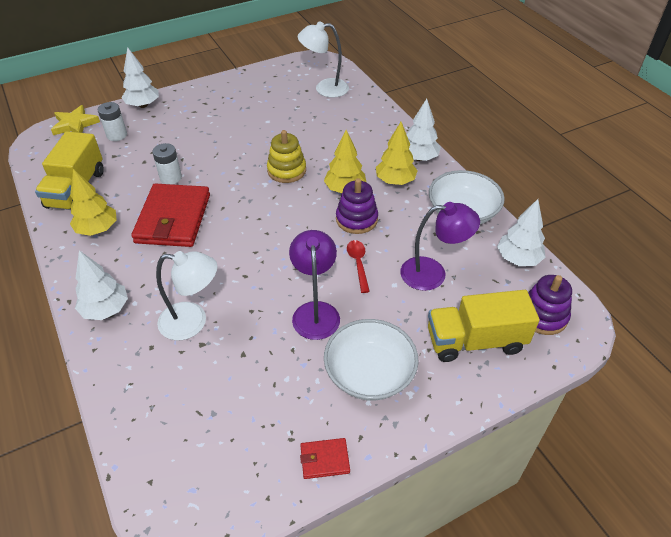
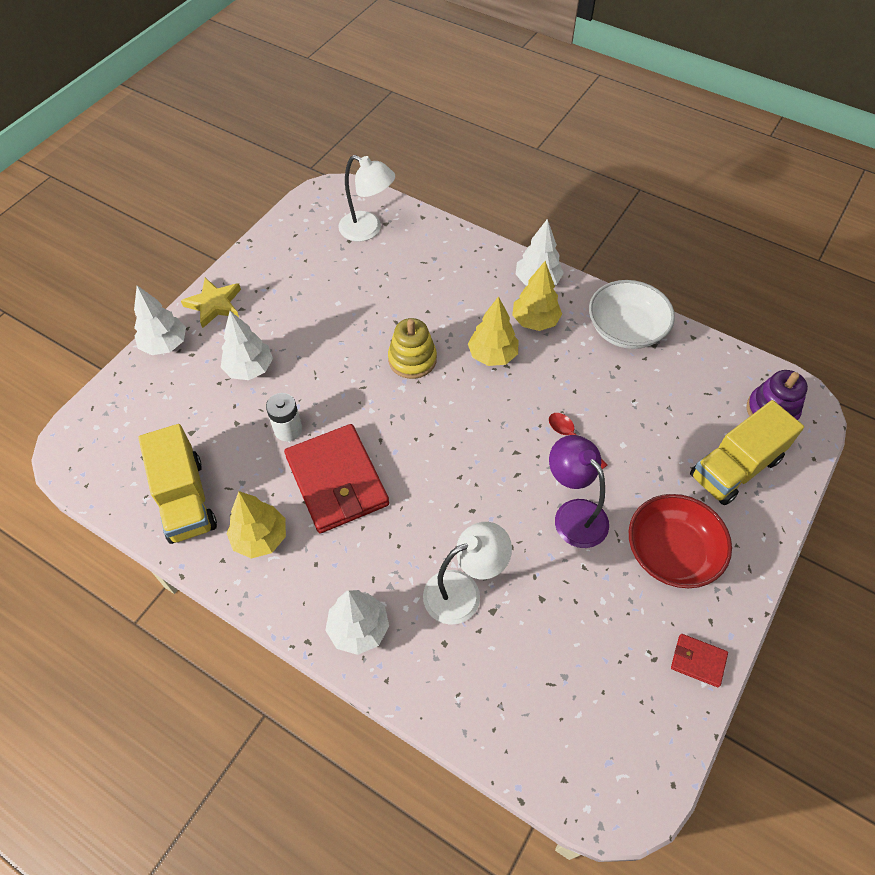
camera: 30 degrees left, 10 degrees up
yellow star [51,105,100,135] -> yellow star moved to [181,278,241,328]
white battery [98,102,127,141] -> none
white lamp [298,21,349,98] -> white lamp turned 120 degrees counterclockwise [338,155,395,242]
red wallet [300,438,350,479] -> red wallet turned 60 degrees clockwise [671,634,728,687]
white bowl [324,319,419,401] -> red bowl [629,494,732,588]
purple stacking toy [336,178,378,234] -> none
purple lamp [400,202,480,291] -> none
white tree [497,199,546,266] -> white tree moved to [221,311,273,380]

